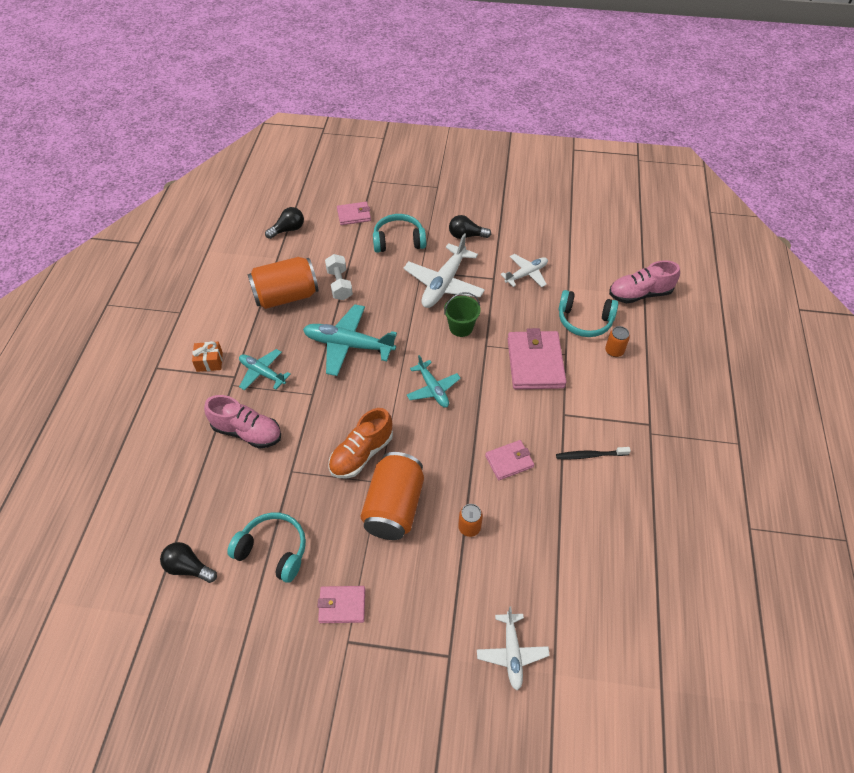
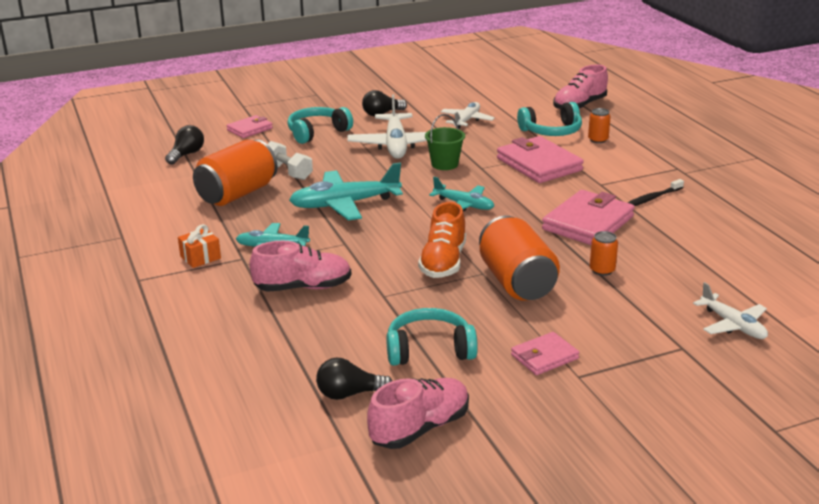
camera: 30 degrees left, 25 degrees down
pink wallet [485,440,534,480] -> pink wallet [542,190,635,245], size x1.80
none -> pink shoe [367,378,469,449]

